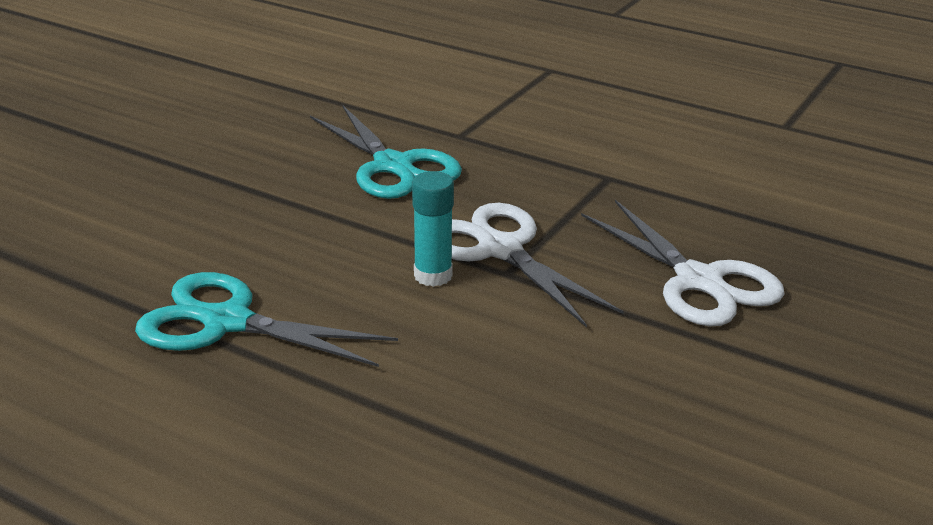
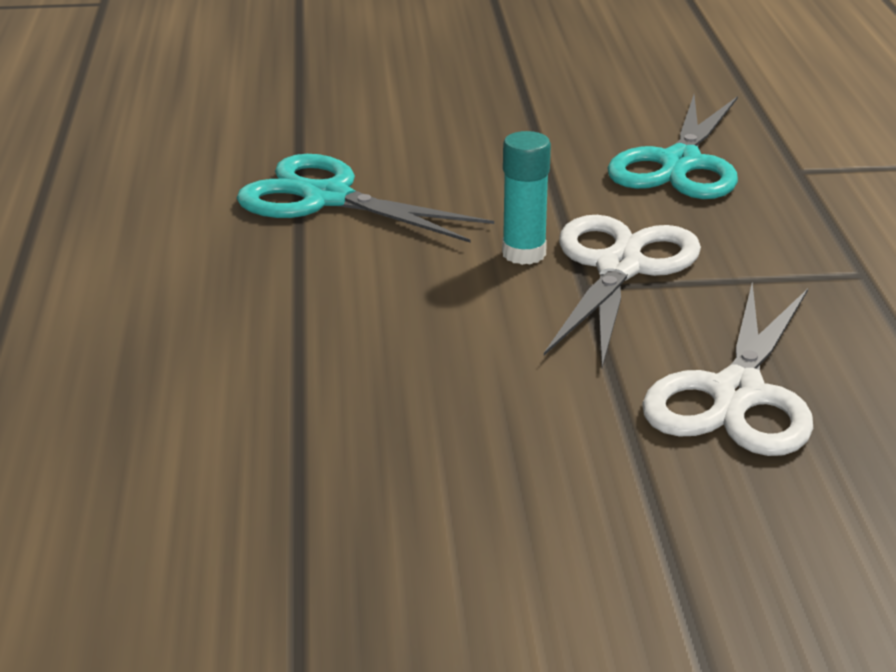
camera: 55 degrees right, 0 degrees up
turquoise scissors [135,272,398,367] -> turquoise scissors turned 45 degrees counterclockwise [237,154,494,243]

